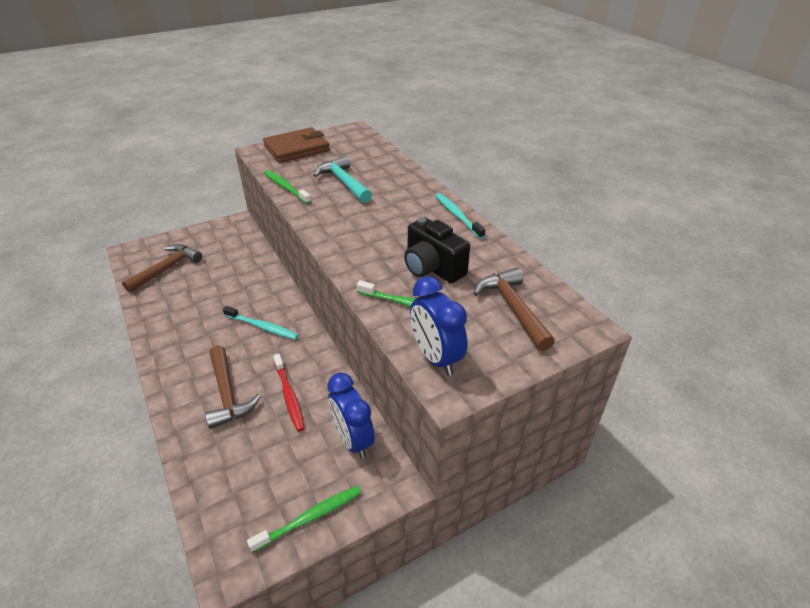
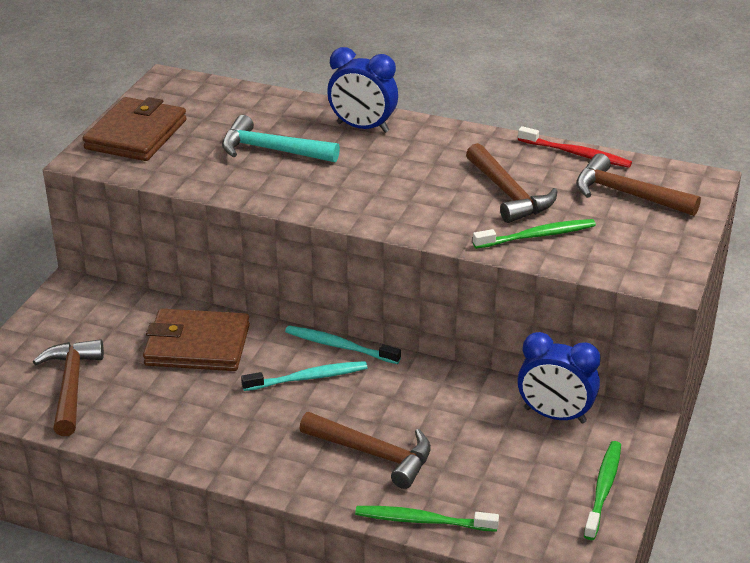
camera: 40 degrees left, 5 degrees down
green toothbrush [264,170,312,204] -> green toothbrush moved to [355,506,499,532]
red toothbrush [273,354,305,432] -> red toothbrush moved to [518,126,632,168]
black camera [404,217,470,283] -> brown hammer [466,143,557,223]
blue clock [410,276,467,375] -> blue clock moved to [327,47,398,133]
turquoise toothbrush [435,193,485,239] -> turquoise toothbrush moved to [285,326,401,364]
none -> brown wallet [143,309,250,371]

